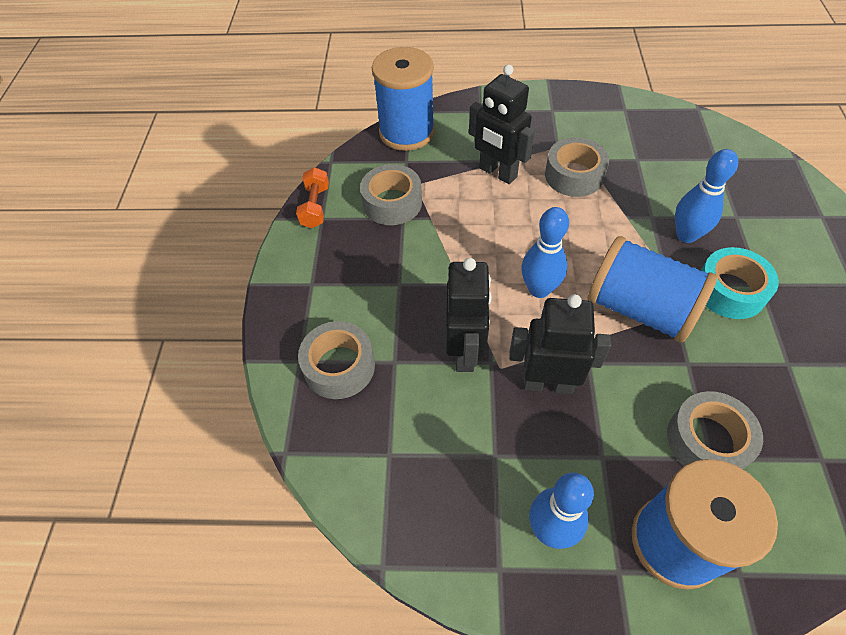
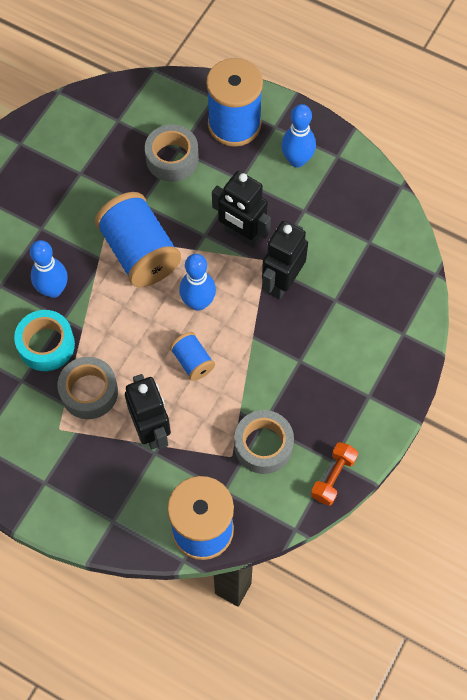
camera: 155 degrees left, 10 degrees up
grey tape [298,321,375,399] -> none
turquoise tape [701,247,779,319] -> turquoise tape moved to [14,310,75,371]
none -> blue spool [170,332,215,381]

